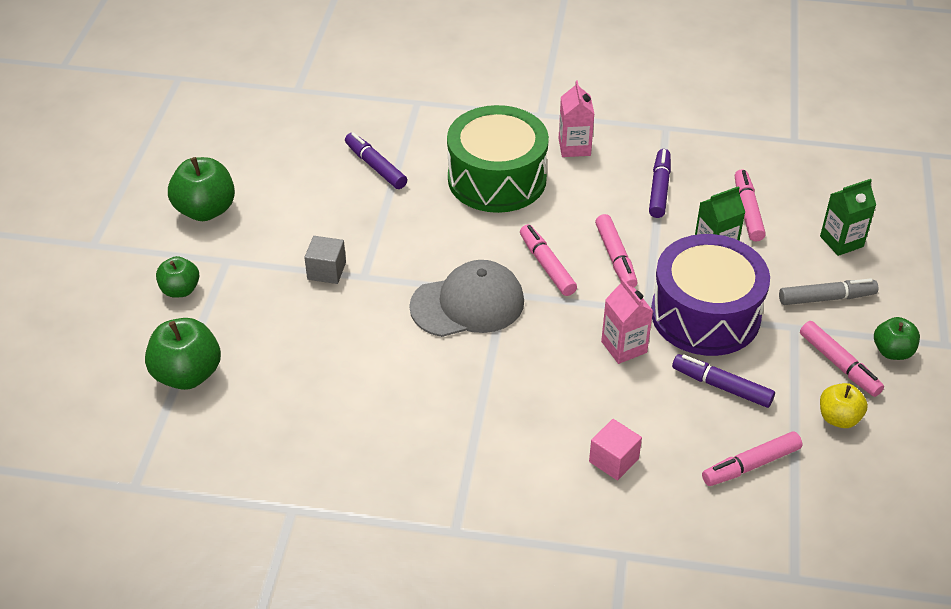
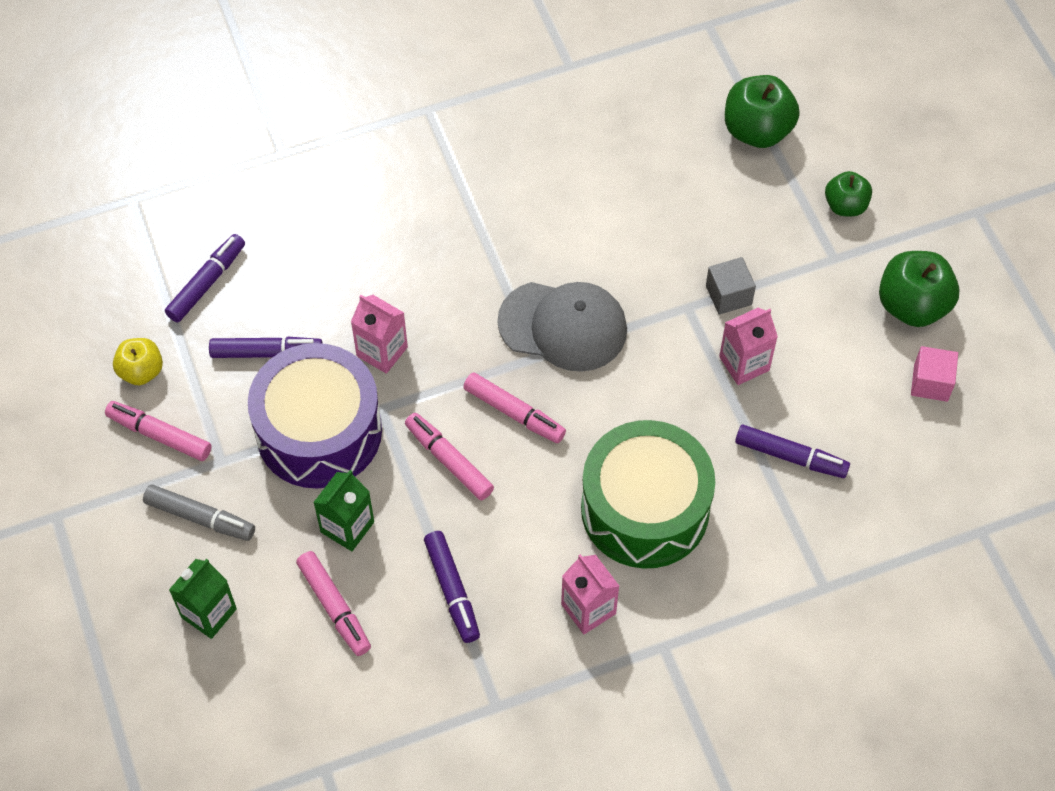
camera: 150 degrees right, 15 degrees up
grey cap [409,260,524,337] -> grey cap turned 120 degrees counterclockwise [497,282,627,372]
pink cube [589,419,642,481] -> pink cube moved to [911,346,958,402]
pink marker [702,431,802,486] -> purple marker [165,234,245,322]
grey marker [779,278,878,305] -> grey marker turned 120 degrees counterclockwise [143,485,255,541]
green apple [874,317,920,360] -> none
none -> pink carton [719,308,778,385]

